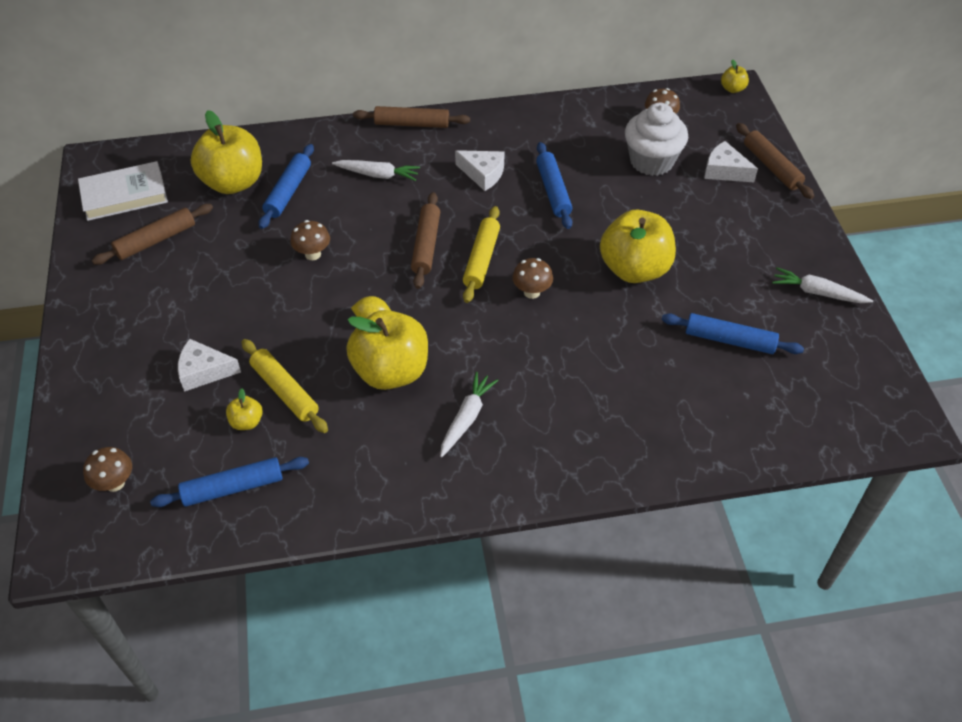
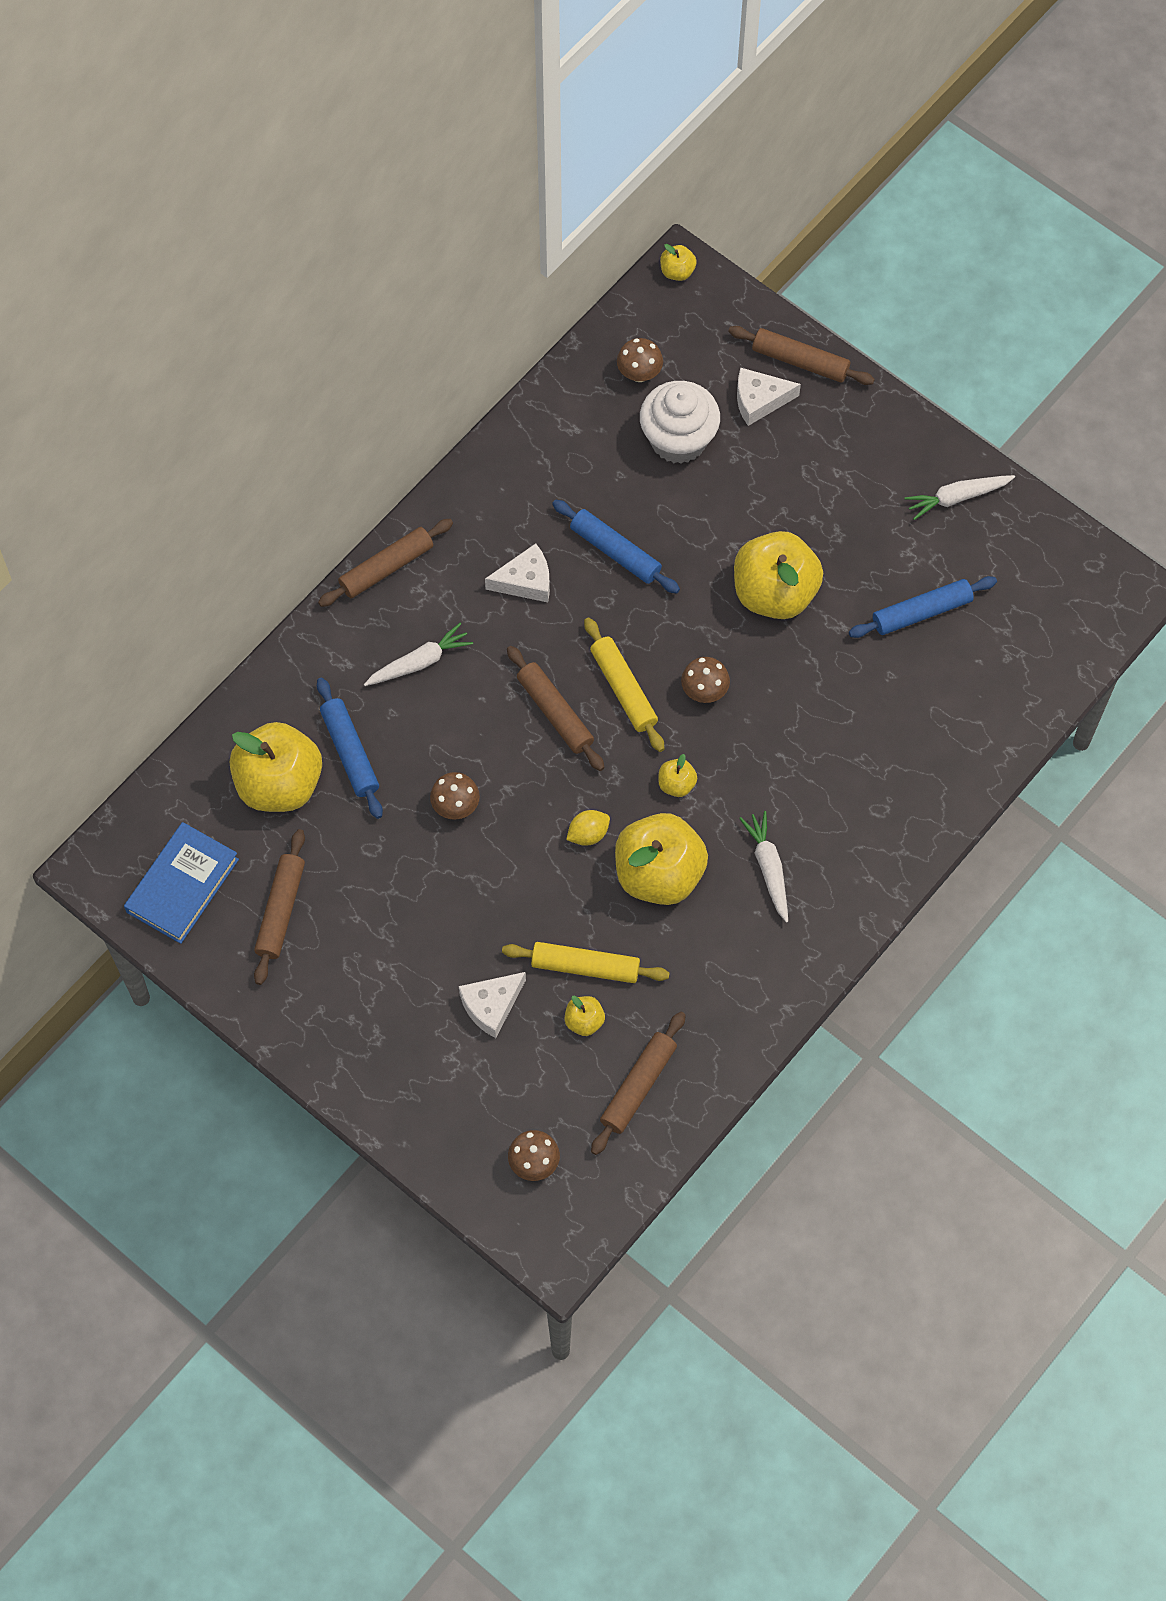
camera: 40 degrees left, 15 degrees up
white book [78,161,168,221] -> blue book [124,822,239,944]
blue rolling pin [150,457,309,507] -> brown rolling pin [591,1012,686,1155]
none -> yellow apple [658,754,697,797]

